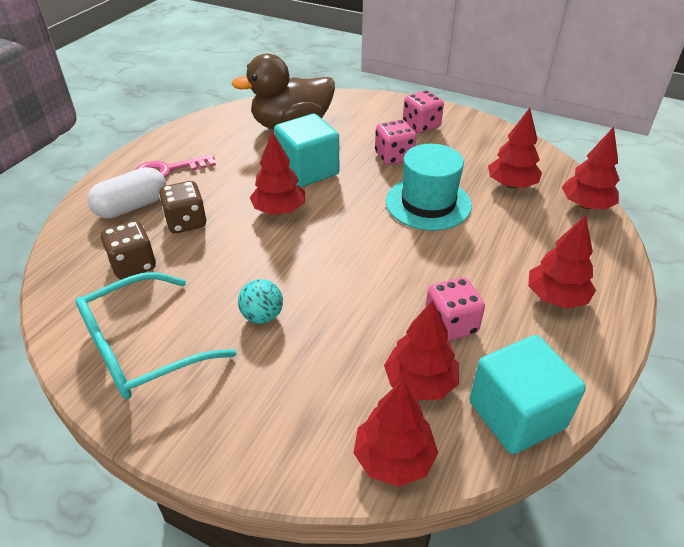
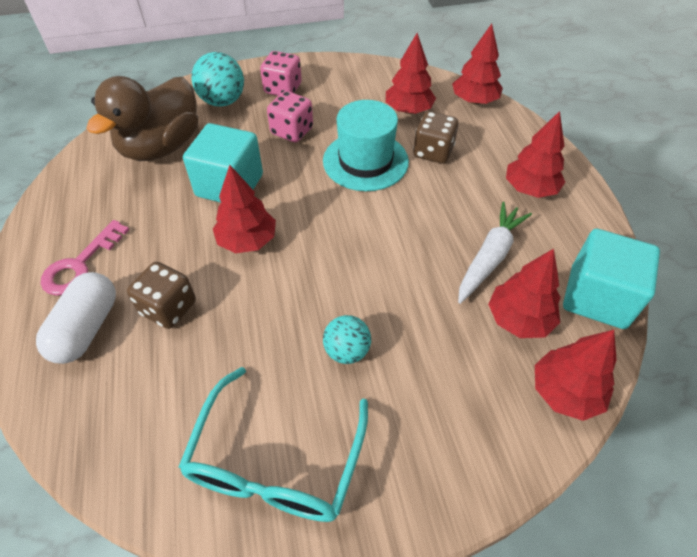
camera: 40 degrees left, 10 degrees up
brown dice [101,221,156,279] -> brown dice moved to [413,111,458,164]
pink dice [425,278,485,341] -> white carrot [458,202,532,304]
none -> turquoise ball [192,52,244,107]

